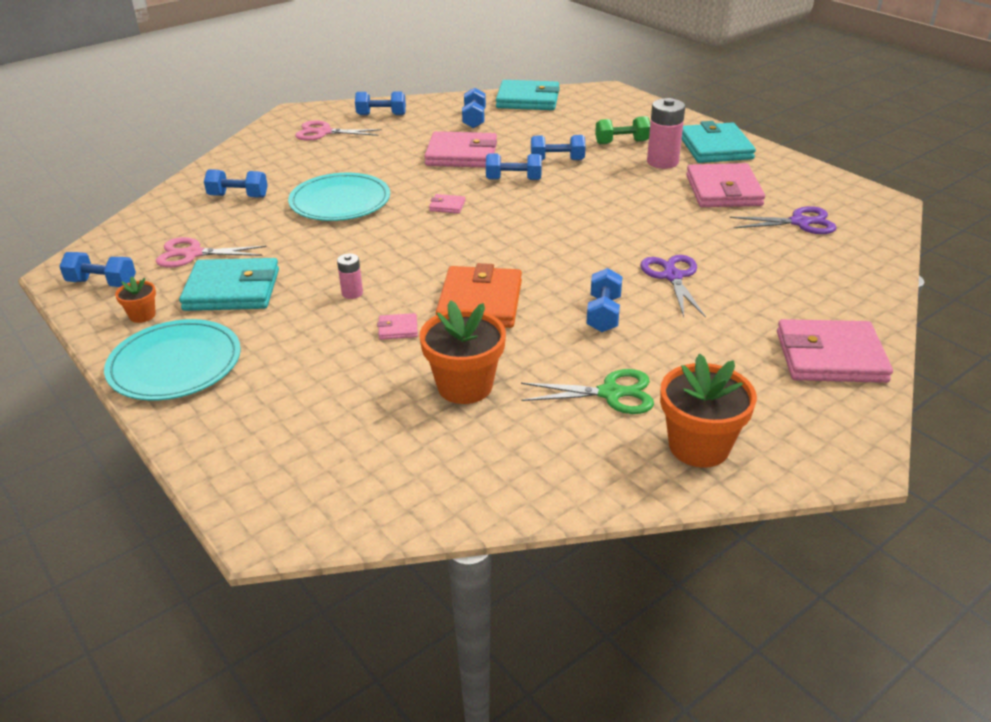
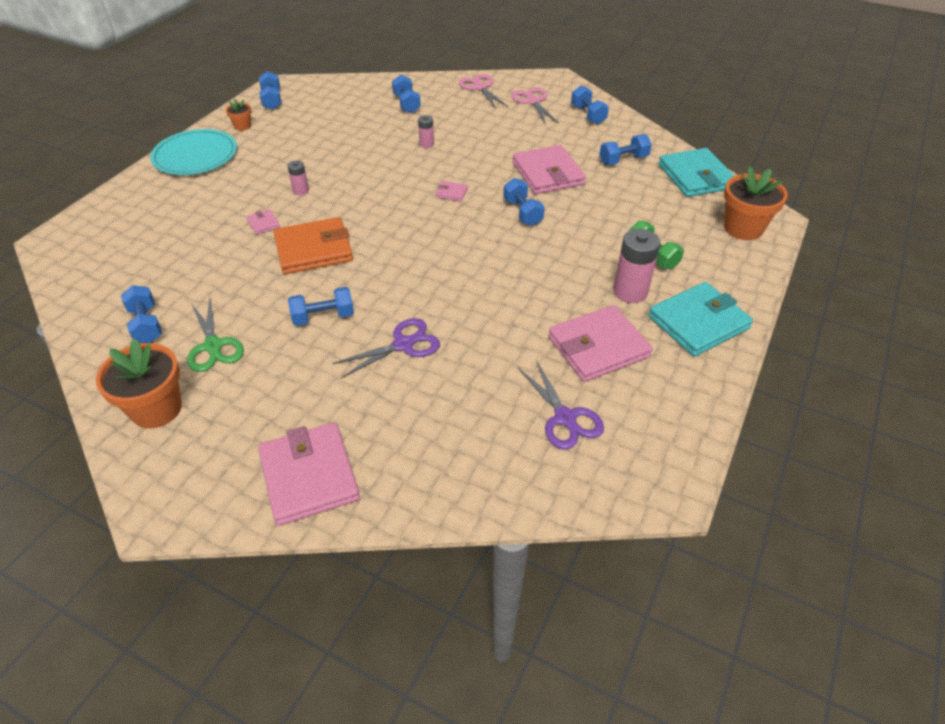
camera: 65 degrees right, 10 degrees up
pink scissors [156,237,267,268] -> pink scissors moved to [458,74,508,109]
turquoise wallet [179,258,279,311] -> none
turquoise plate [288,173,390,221] -> pink battery [418,115,434,148]
orange flower pot [420,300,506,404] -> orange flower pot moved to [724,166,788,240]
pink wallet [429,194,465,214] -> pink wallet turned 60 degrees counterclockwise [436,181,468,202]
blue dumbbell [531,135,586,161] -> blue dumbbell moved to [121,285,162,343]

